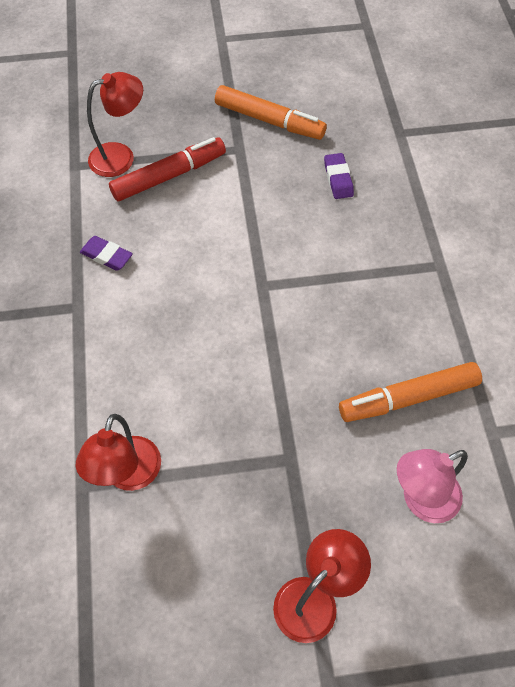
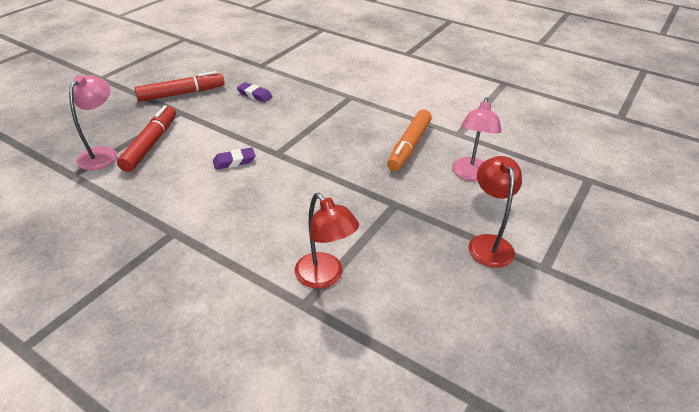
camera: 50 degrees left, 20 degrees down
purple eraser [80,236,133,271] -> purple eraser moved to [213,148,256,170]
red lamp [87,72,143,177] -> pink lamp [69,75,117,170]
orange marker [215,85,327,140] -> red marker [135,71,224,102]

